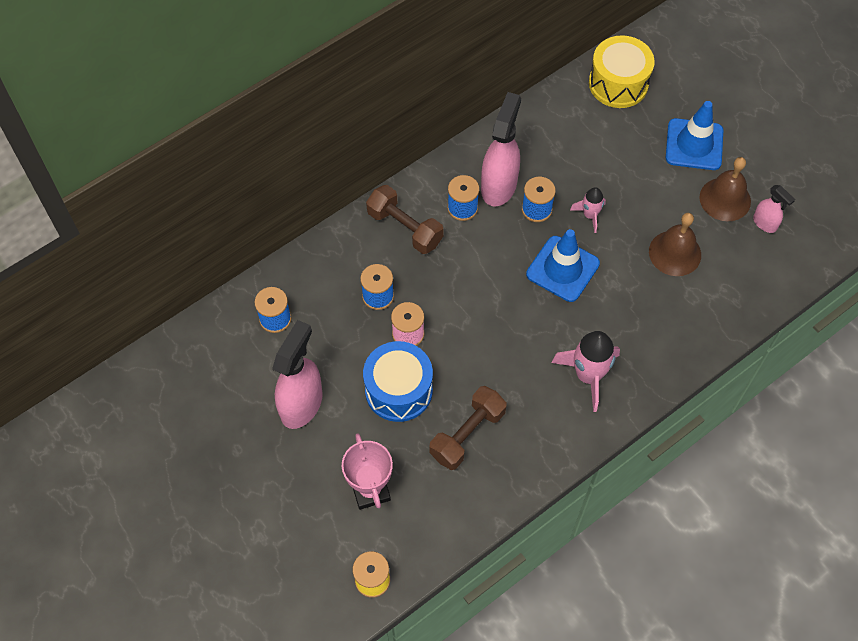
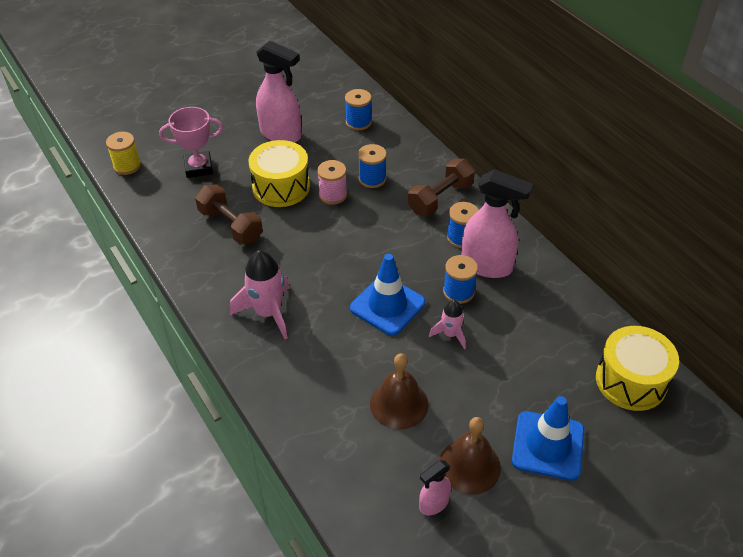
camera: 95 degrees right, 15 degrees down
blue drum [363,341,433,422] -> yellow drum [249,140,310,207]

